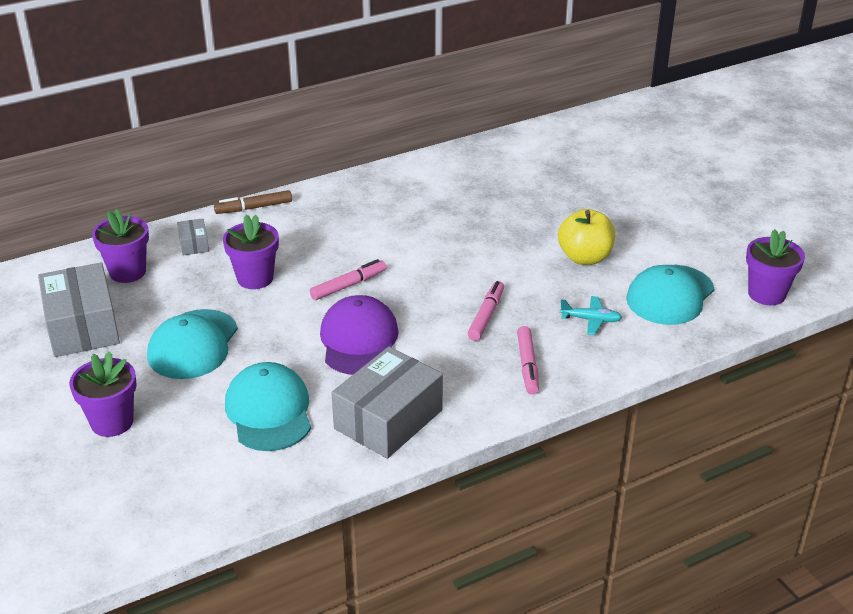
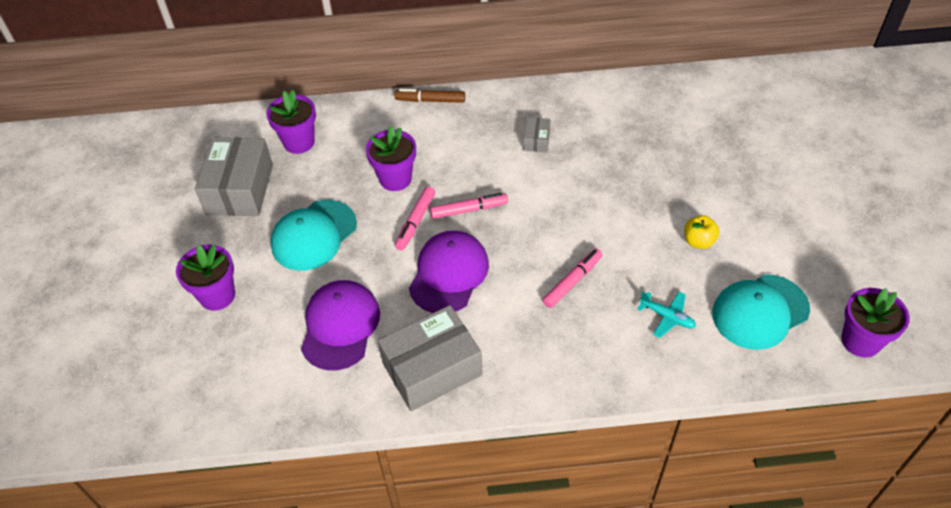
camera: 25 degrees right, 15 degrees up
grey box [177,218,209,256] -> grey box moved to [523,117,550,152]
turquoise cap [225,362,311,451] -> purple cap [301,280,380,370]
pink marker [517,326,539,395] -> pink marker moved to [395,186,435,250]
yellow apple [558,209,615,265] -> yellow apple [684,215,720,249], size x0.61

